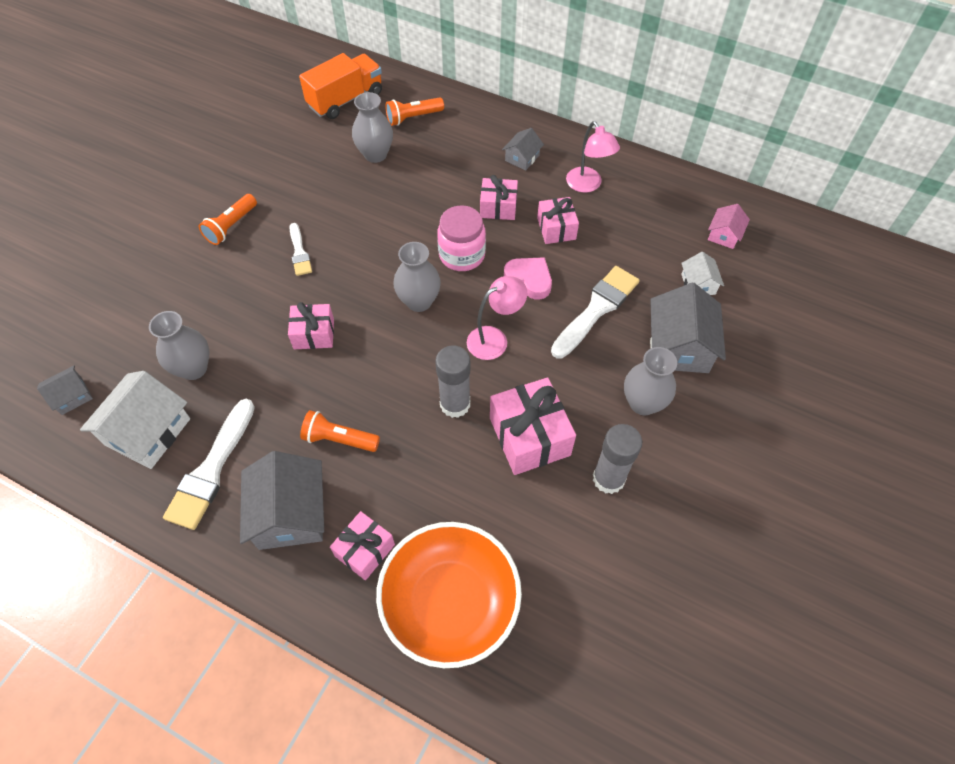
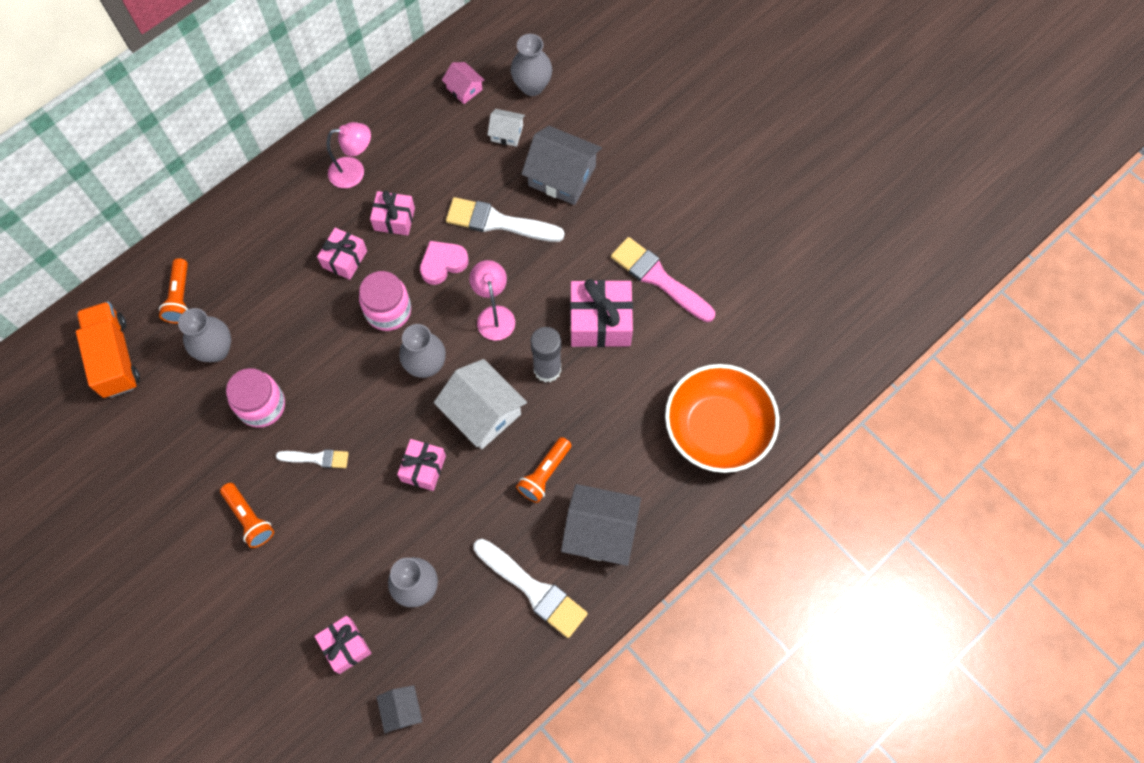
camera: 70 degrees left, 10 degrees up
white house [80,371,190,469] -> white house moved to [434,359,527,449]
pink gift [330,511,395,580] -> pink gift moved to [314,616,371,674]
grey house [502,128,544,171] -> none
white brush [551,266,640,358] -> white brush turned 45 degrees counterclockwise [446,197,565,242]
grey glue stick [593,424,642,494] -> pink brush [611,237,715,322]
grey vase [624,347,677,415] -> grey vase moved to [511,34,552,96]
none -> pink jar [226,368,285,428]

